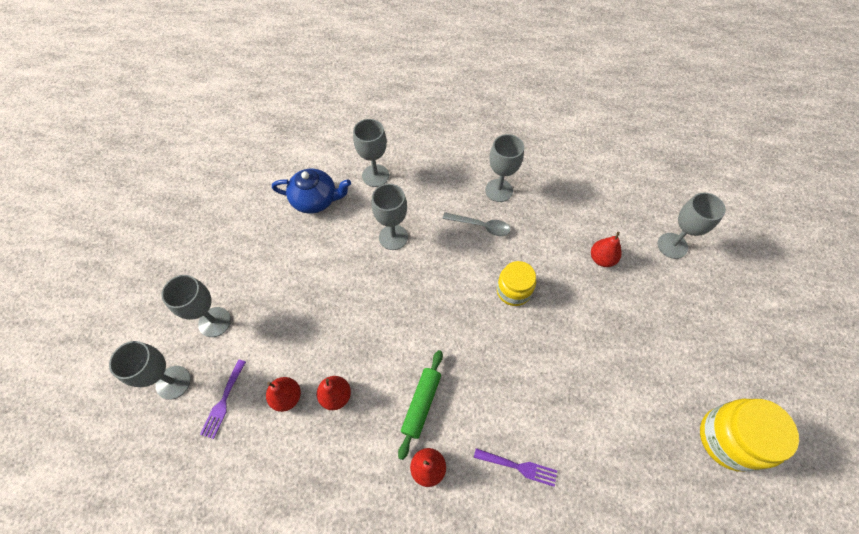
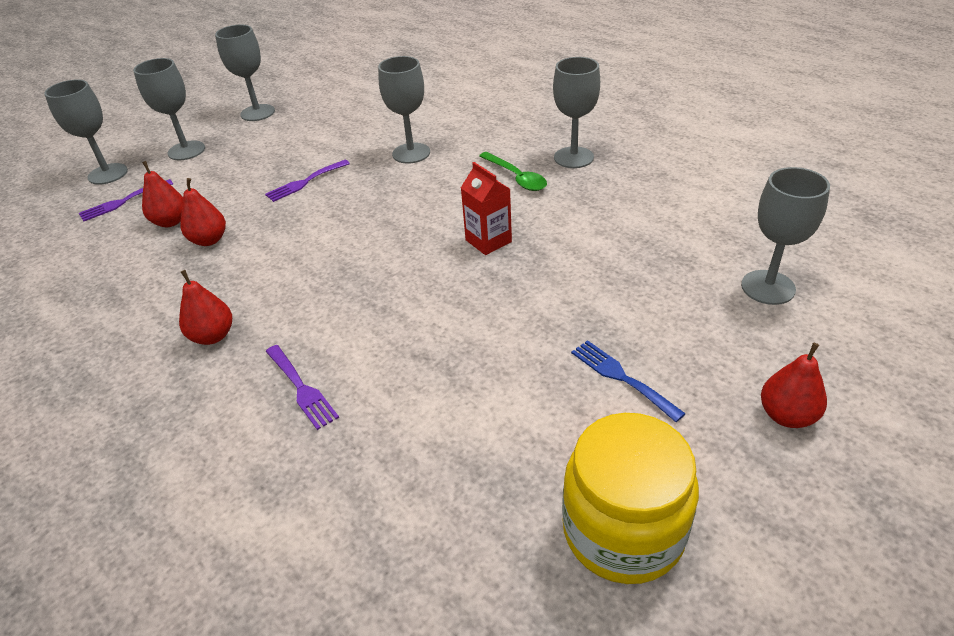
camera: 40 degrees right, 20 degrees down
blue teapot [272,168,351,214] -> none
grey goblet [353,119,389,187] -> grey goblet moved to [215,25,275,121]
green rolling pin [398,350,443,460] -> none
grey spoon [443,212,511,236] -> green spoon [479,152,547,191]
yellow jar [497,261,536,306] -> red carton [461,162,512,255]
red pear [591,232,622,267] -> red pear moved to [761,343,827,428]
none -> purple fork [265,160,350,202]
none -> blue fork [571,340,686,422]

